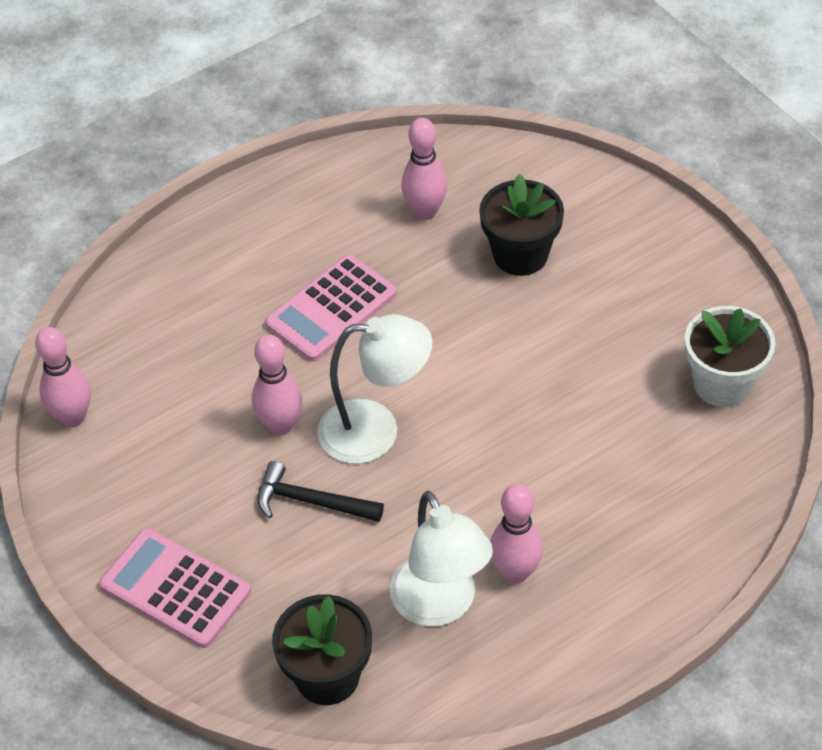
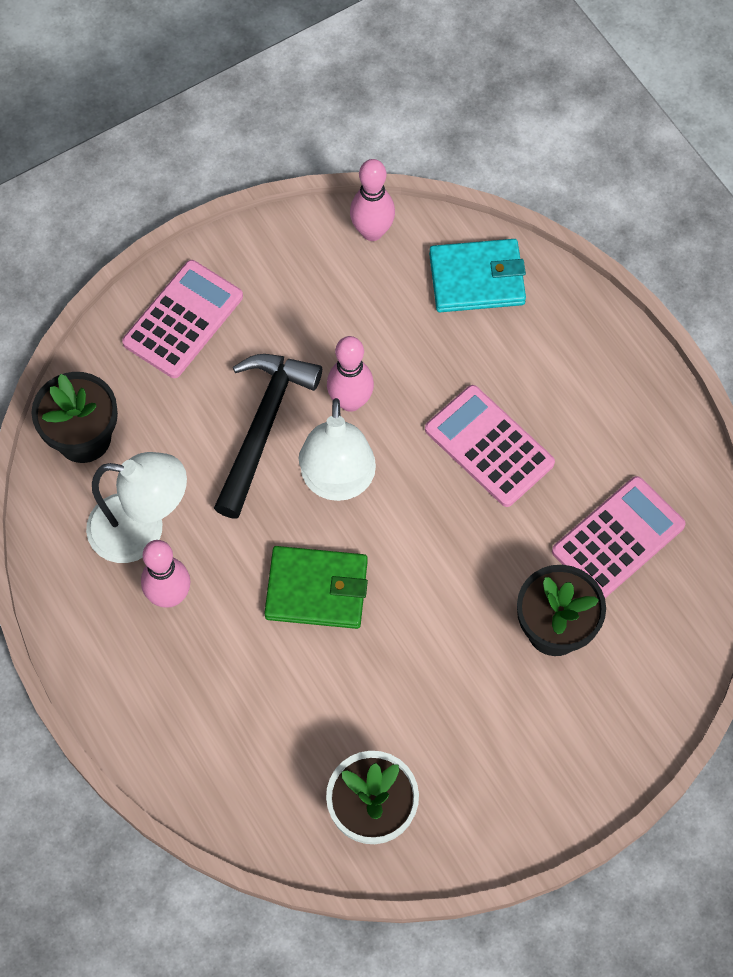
camera: 90 degrees right, 15 degrees up
black hammer [257,461,384,522] -> black hammer [214,354,322,519], size x1.55
white lamp [390,491,493,627] -> white lamp turned 150 degrees counterclockwise [86,452,187,563]
pink bowling pin [401,118,447,220] -> pink calculator [552,476,686,598]
none -> green wallet [264,546,368,629]
none -> turquoise wallet [429,239,526,312]

